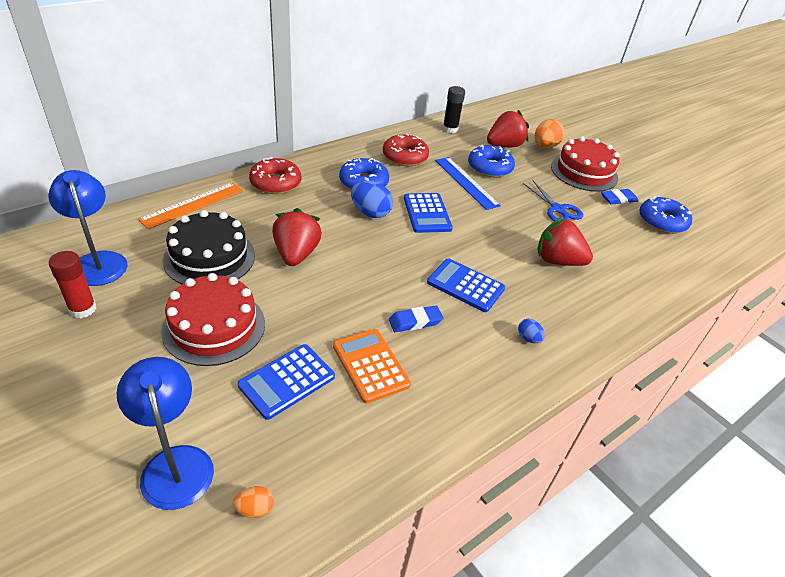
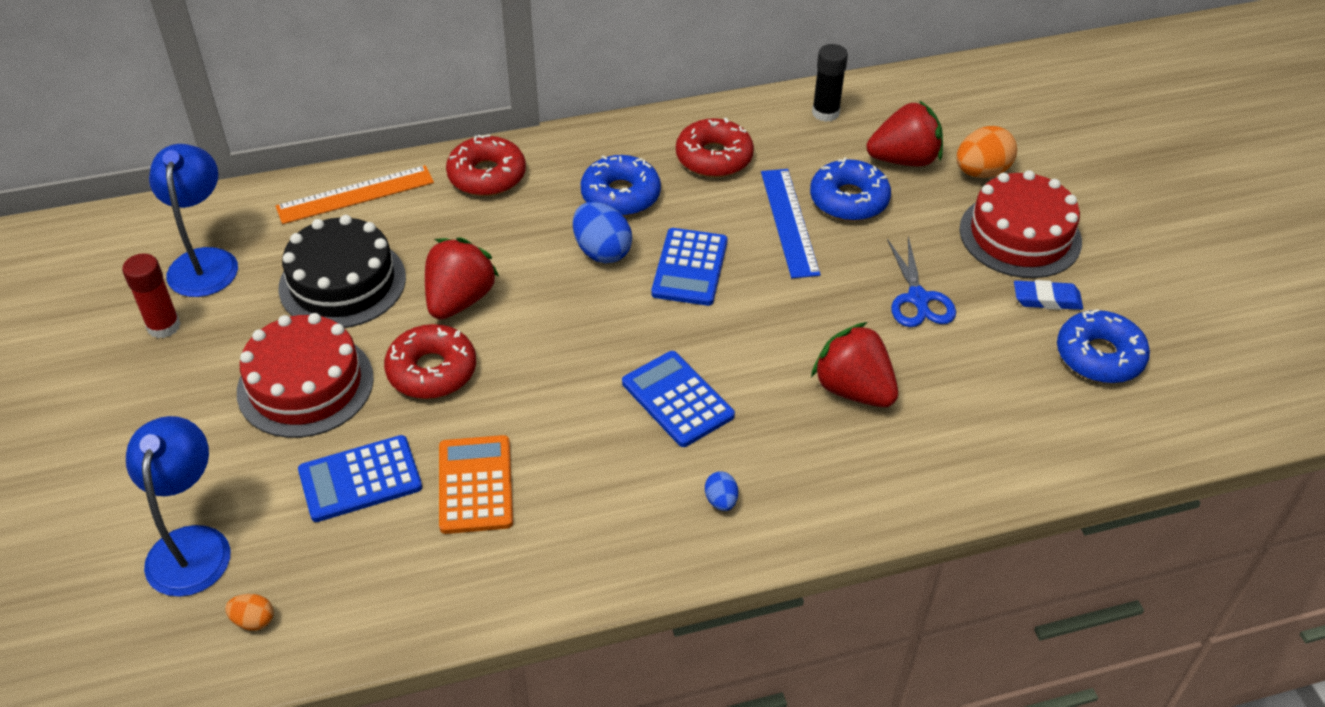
camera: 25 degrees right, 5 degrees up
blue eraser [389,305,443,332] -> none
none -> red donut [384,324,476,399]

